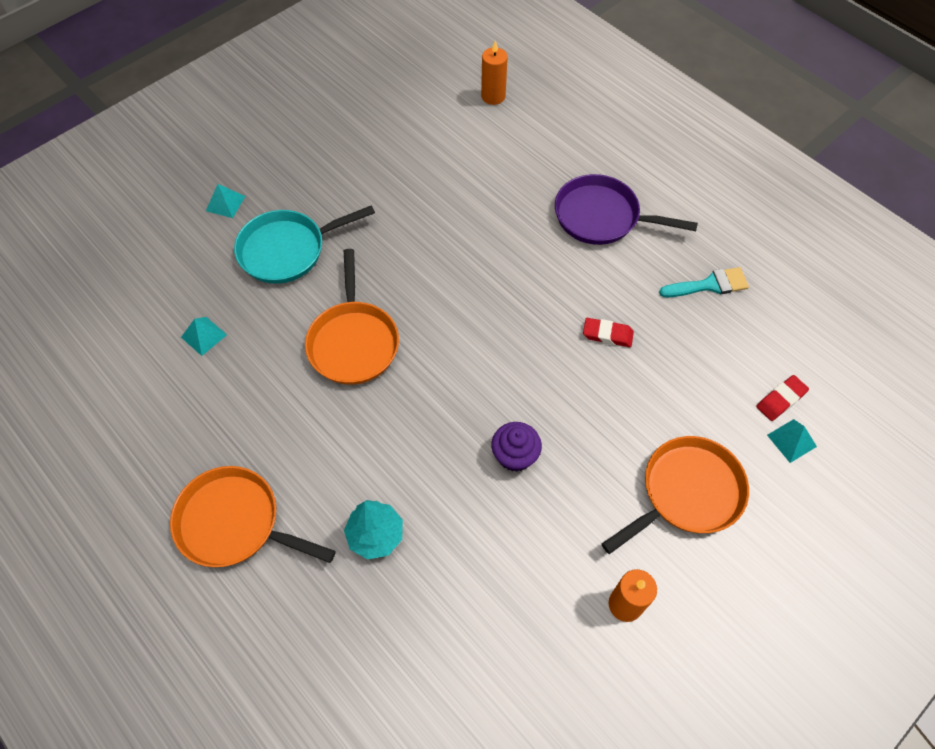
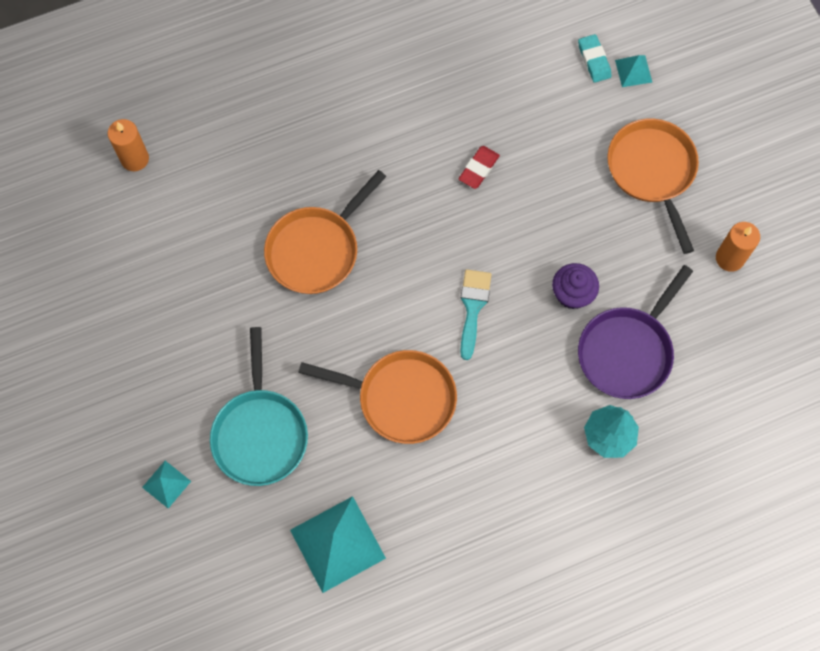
camera: 70 degrees left, 10 degrees up
orange pan [170,466,336,568] -> orange pan moved to [264,170,386,294]
turquoise pyramid [181,317,227,356] -> turquoise pyramid [290,496,386,593], size x2.01
purple pan [555,174,698,245] -> purple pan moved to [578,265,693,399]
turquoise brush [659,267,749,297] -> turquoise brush moved to [460,269,492,360]
red eraser [756,375,809,421] -> turquoise eraser [578,34,612,83]

